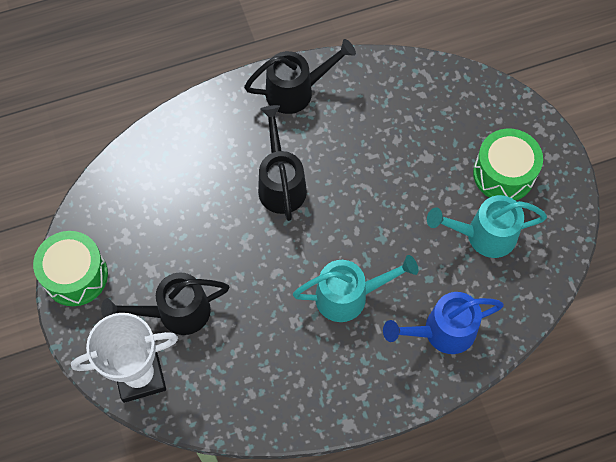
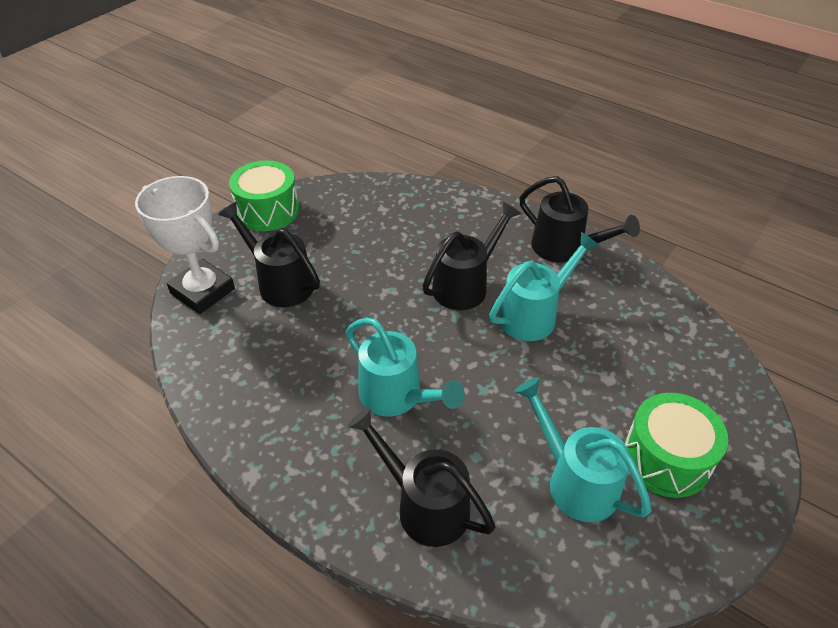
camera: 55 degrees right, 20 degrees down
blue watering can [383,292,504,354] -> black watering can [347,408,495,547]
none -> turquoise watering can [489,232,599,341]

